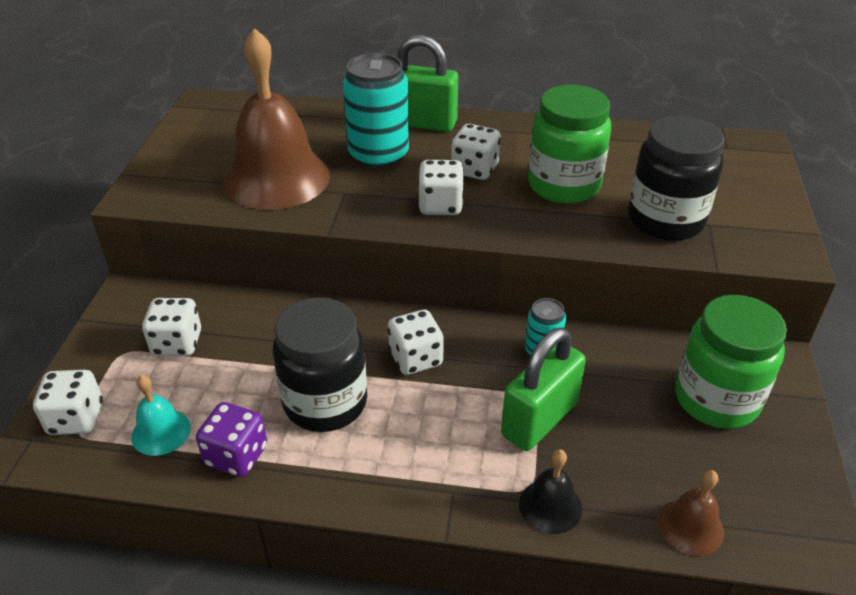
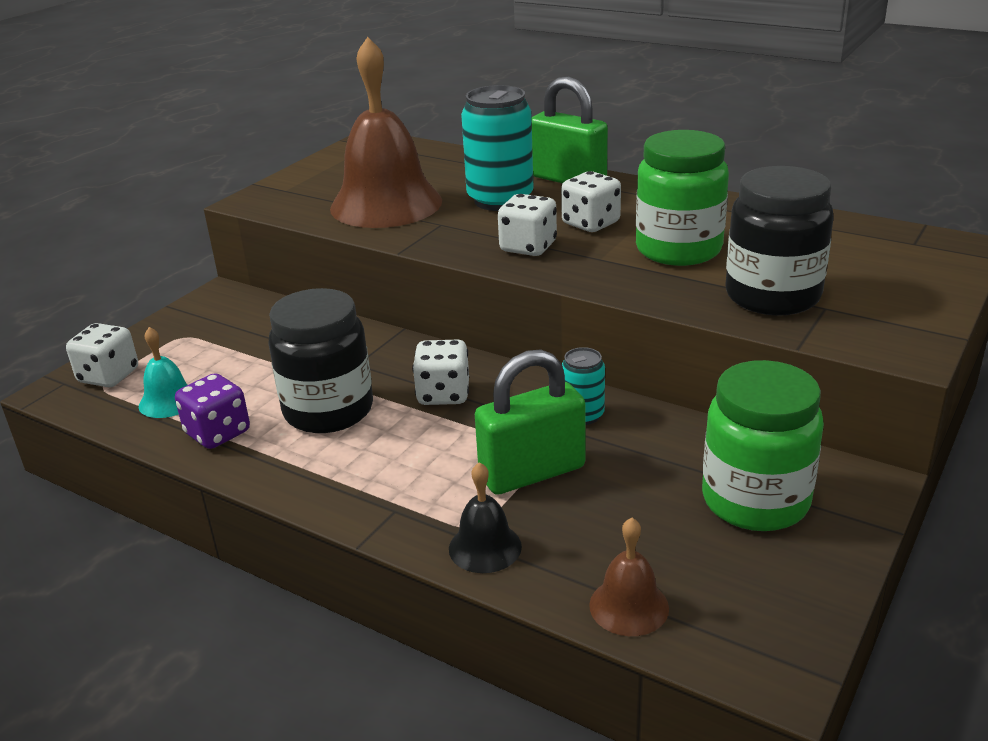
camera: 25 degrees right, 10 degrees down
white dice [142,298,201,356] -> none

